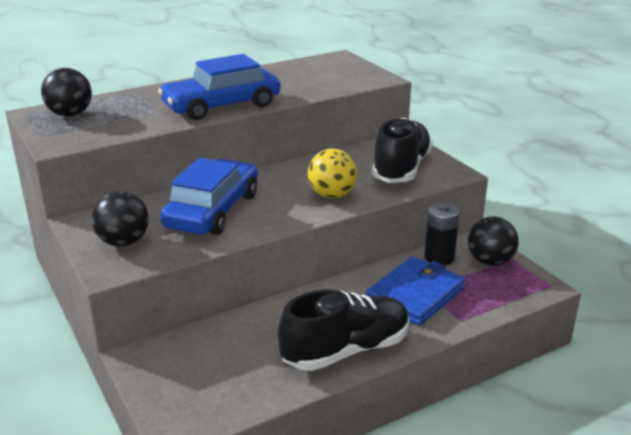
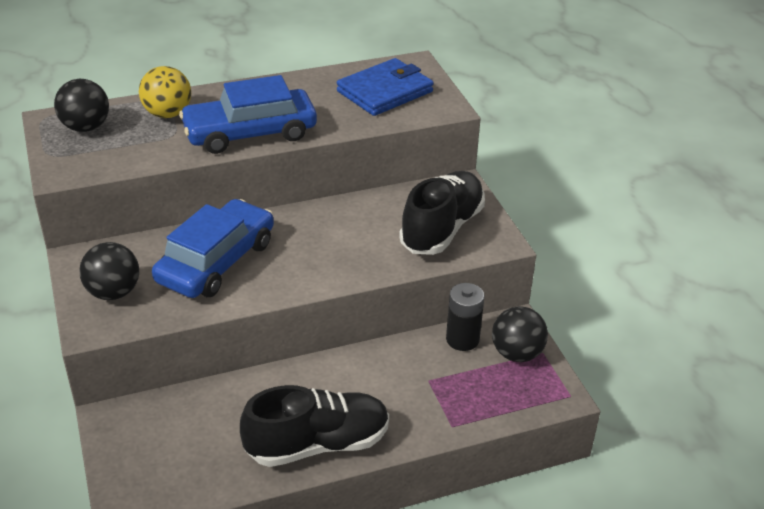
camera: 10 degrees right, 10 degrees up
yellow ball [308,148,357,198] -> yellow ball moved to [139,66,191,118]
blue wallet [366,256,465,326] -> blue wallet moved to [337,58,434,116]

